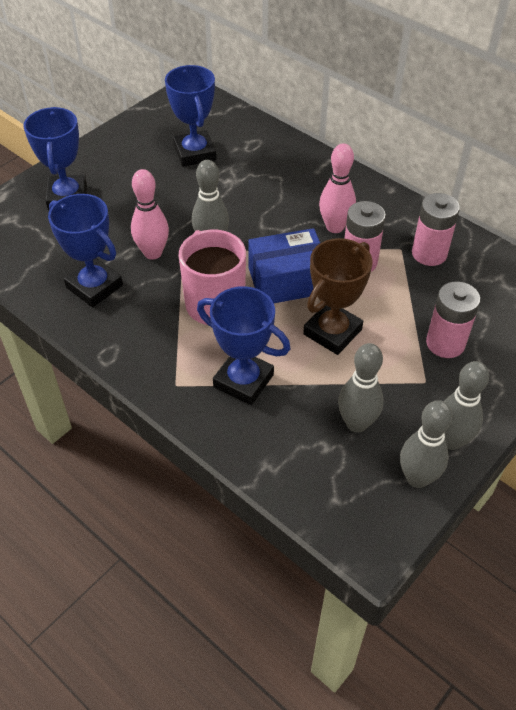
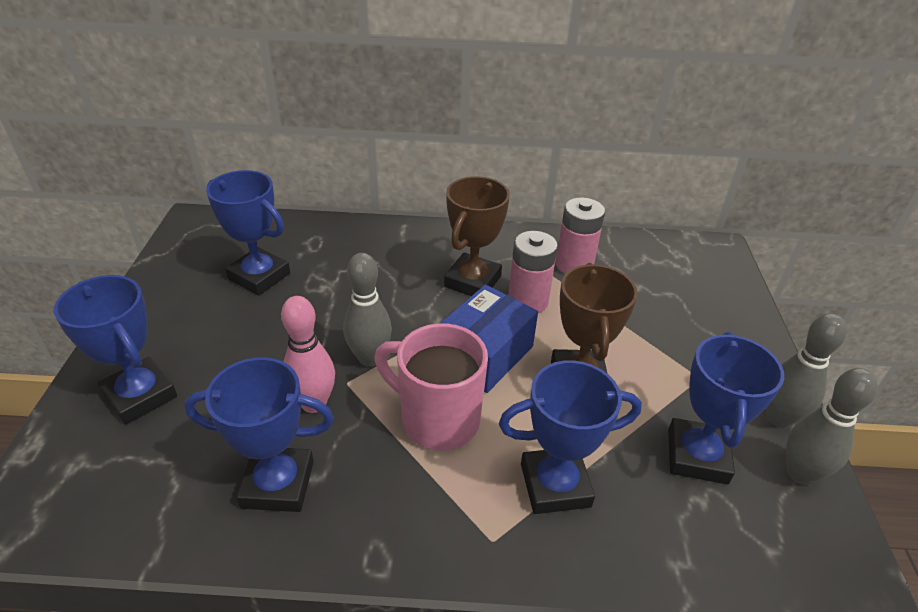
camera: 40 degrees left, 10 degrees down
pink bowling pin [319,143,356,233] -> brown trophy [444,176,510,296]
grey bowling pin [338,343,384,433] -> blue trophy [668,332,784,484]
pink battery [426,281,480,358] -> none

